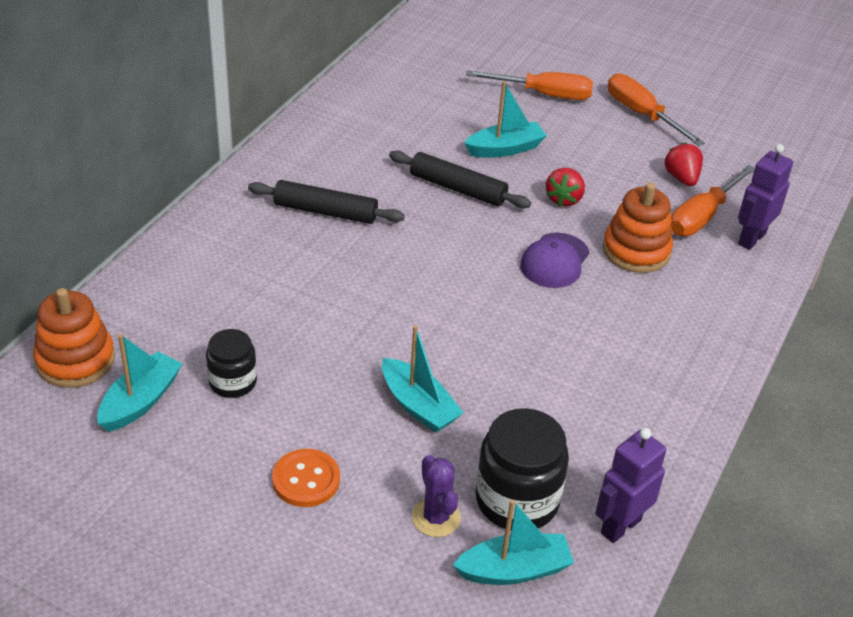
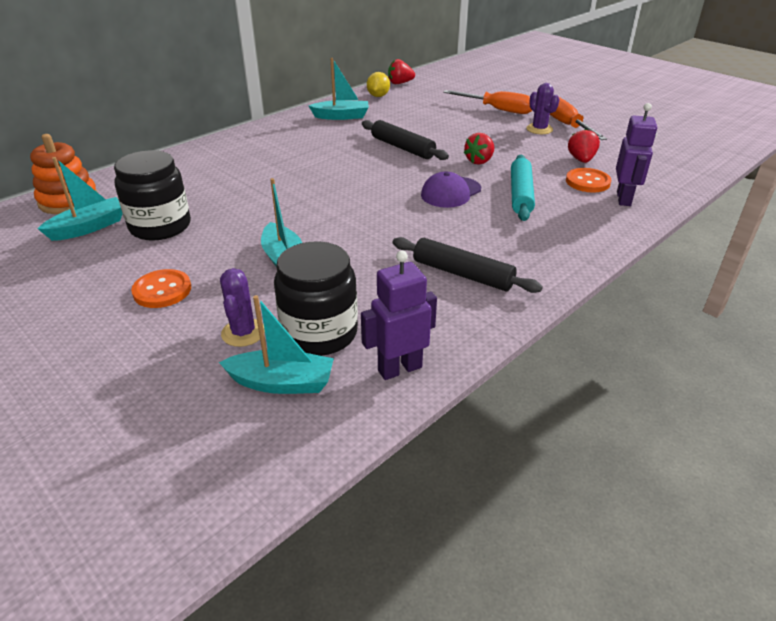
camera: 20 degrees right, 5 degrees down
black jar [206,329,257,398] -> black jar [114,150,191,241], size x1.65
black rolling pin [248,180,405,224] -> black rolling pin moved to [393,237,543,293]
turquoise boat [464,81,547,158] -> turquoise boat moved to [308,58,369,120]
orange stacking toy [603,183,673,273] -> turquoise rolling pin [511,155,535,221]
orange screwdriver [671,165,755,236] -> orange button [566,168,611,193]
purple robot [738,144,793,250] -> purple robot turned 135 degrees clockwise [616,103,657,206]
none -> yellow lemon [367,72,390,97]
none -> red strawberry [388,59,415,84]
none -> purple cactus [526,83,560,134]

